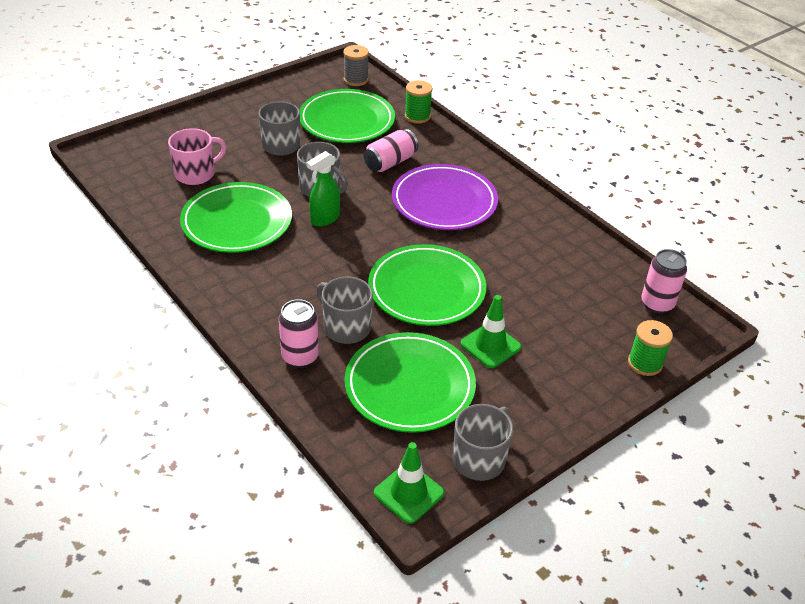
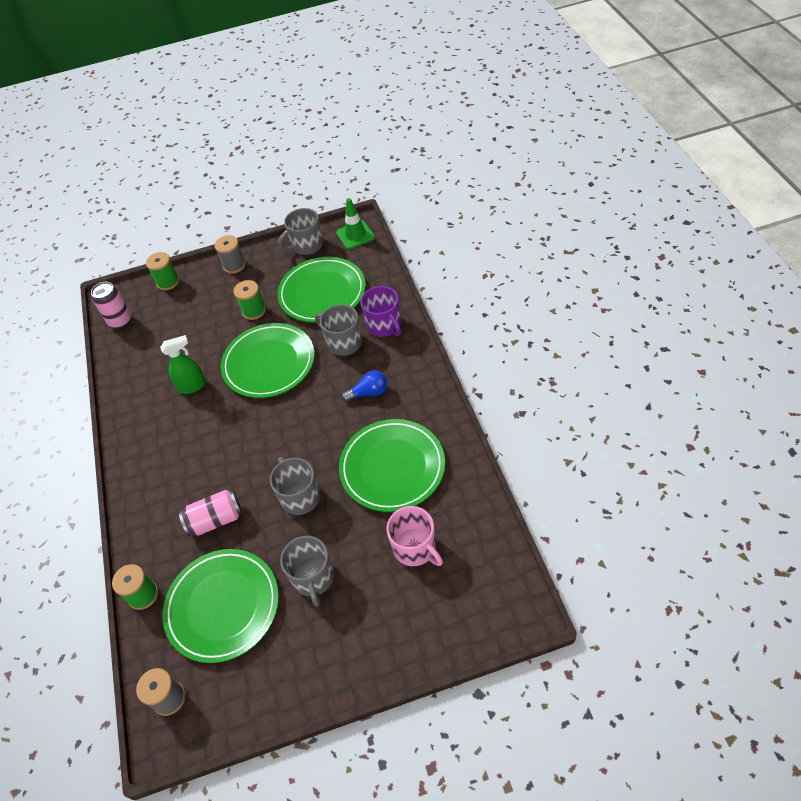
camera: 150 degrees left, 10 degrees up
pink mug [168,128,227,185] -> pink mug turned 120 degrees counterclockwise [387,506,443,566]
pink can [279,299,319,368] -> purple mug [361,286,401,337]
green spray bottle [306,151,340,227] -> green spray bottle moved to [160,335,206,394]
grey mug [316,277,373,344] -> grey mug turned 150 degrees clockwise [315,304,362,356]
purple plate [392,164,498,230] -> none
green traffic cone [460,295,521,368] -> green spool [233,280,266,320]
none -> grey spool [215,235,246,274]
none -> blue light bulb [341,370,387,402]

